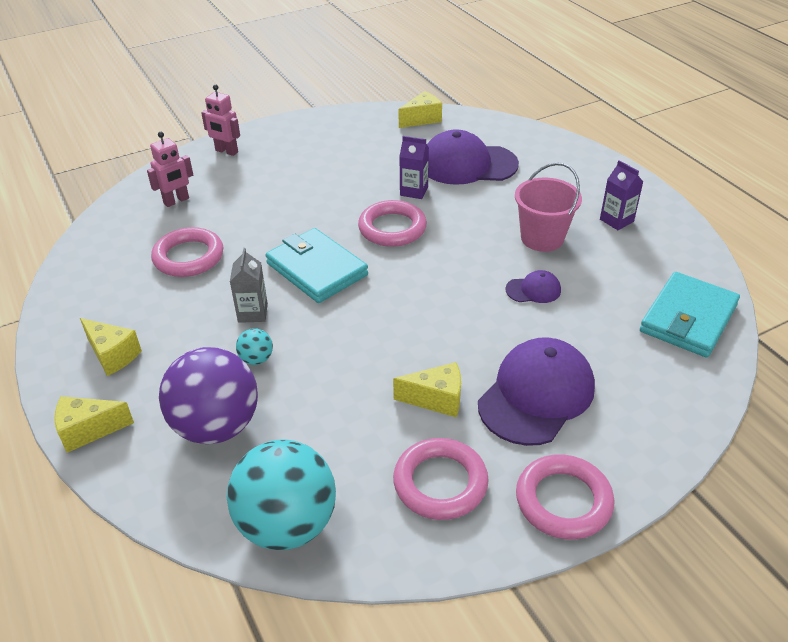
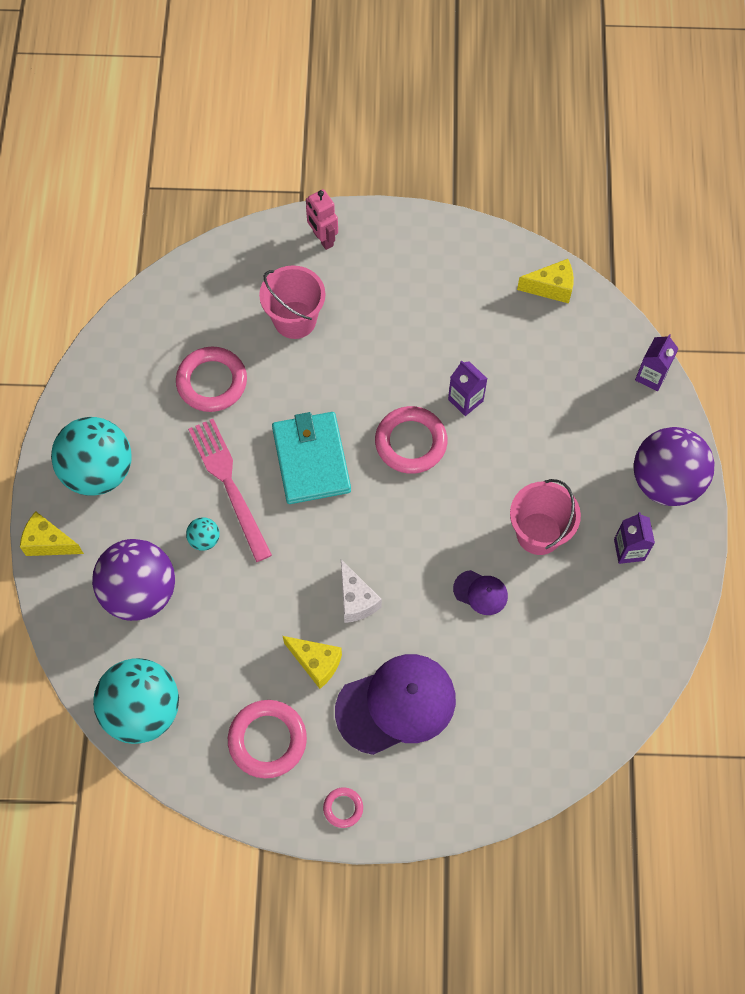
camera: 30 degrees right, 25 degrees up
yellow cheese [80,318,142,376] -> turquoise ball [51,417,132,496]
pink robot [147,132,193,207] -> none
grey carton [230,248,268,323] -> pink fork [188,419,272,562]
purple cap [427,129,519,185] -> none
pink ring [516,454,614,540] -> pink ring [323,787,363,828], size x0.50
turquoise wallet [640,272,740,358] -> none
none -> pink bucket [259,265,325,339]
none -> white cheese [341,559,382,623]
none -> purple ball [634,427,714,506]
none -> purple carton [635,334,679,391]

